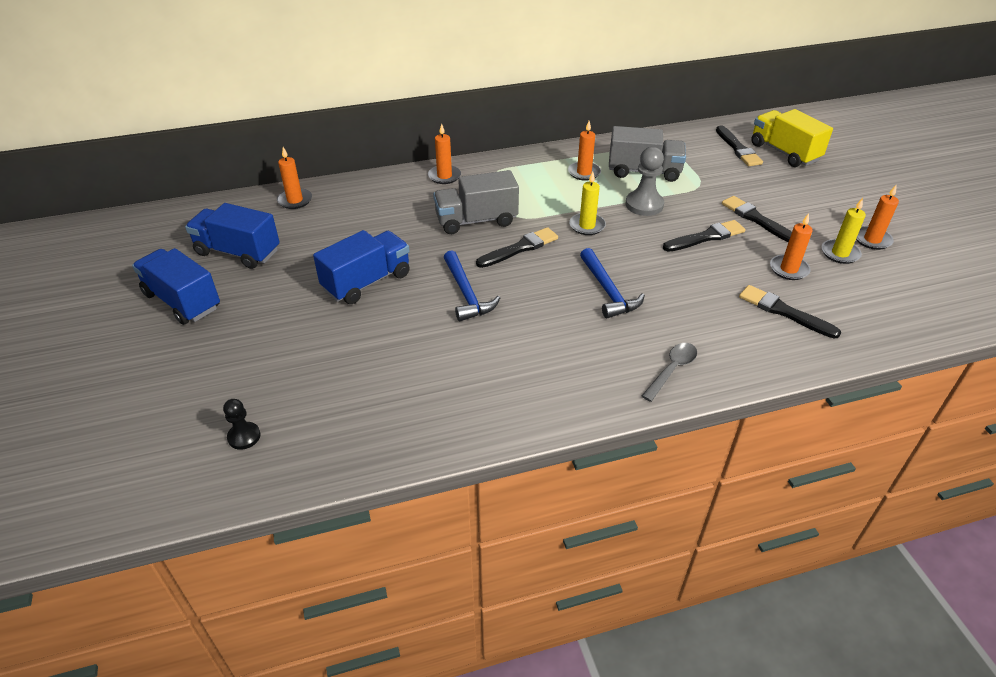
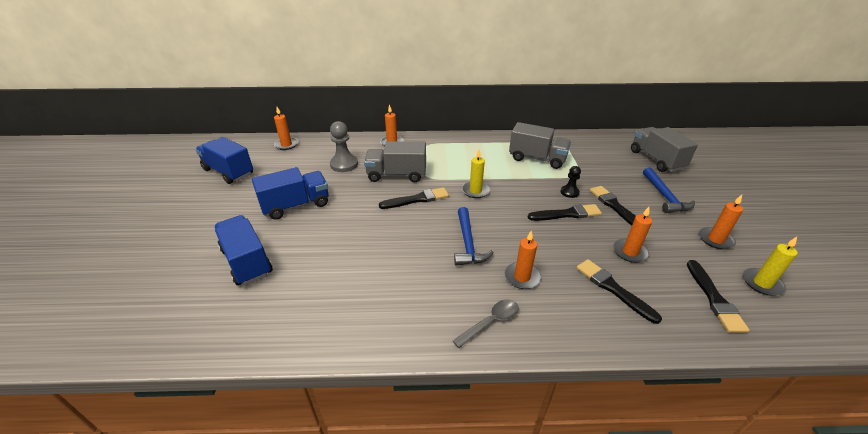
camera: 15 degrees right, 5 degrees down
blue truck [132,248,220,325] -> blue truck moved to [214,215,273,285]
black pawn [223,399,261,450] -> black pawn moved to [560,166,581,198]
blue hammer [443,250,500,321] -> blue hammer moved to [643,167,695,213]
orange candle [568,121,601,181] -> orange candle moved to [504,230,541,289]
grey pawn [626,147,664,216] -> grey pawn moved to [330,121,358,172]
black brush [716,125,763,166] -> black brush moved to [687,260,750,333]
yellow truck [751,109,833,167] -> grey truck [631,127,698,172]
yellow candle [822,198,866,264] -> yellow candle moved to [743,237,798,296]

